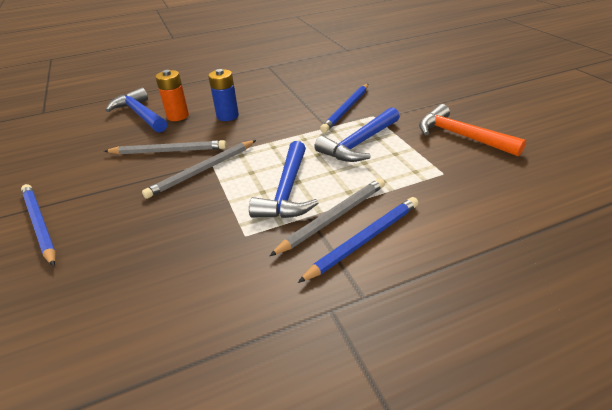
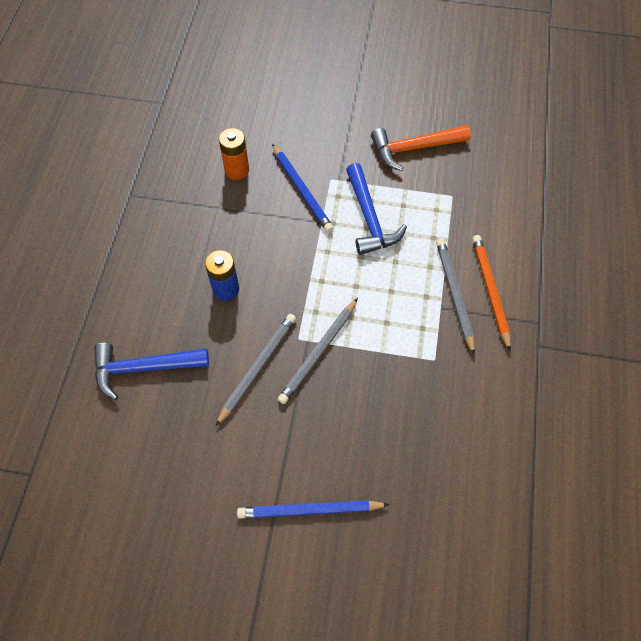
camera: 60 degrees left, 25 degrees up
grey pencil [142,140,256,199] -> grey pencil turned 45 degrees clockwise [278,298,358,404]
orange battery [155,70,189,121] -> orange battery moved to [219,128,249,180]
blue hammer [249,141,318,218] -> none
blue pencil [298,197,418,283] -> orange pencil [472,235,511,351]

